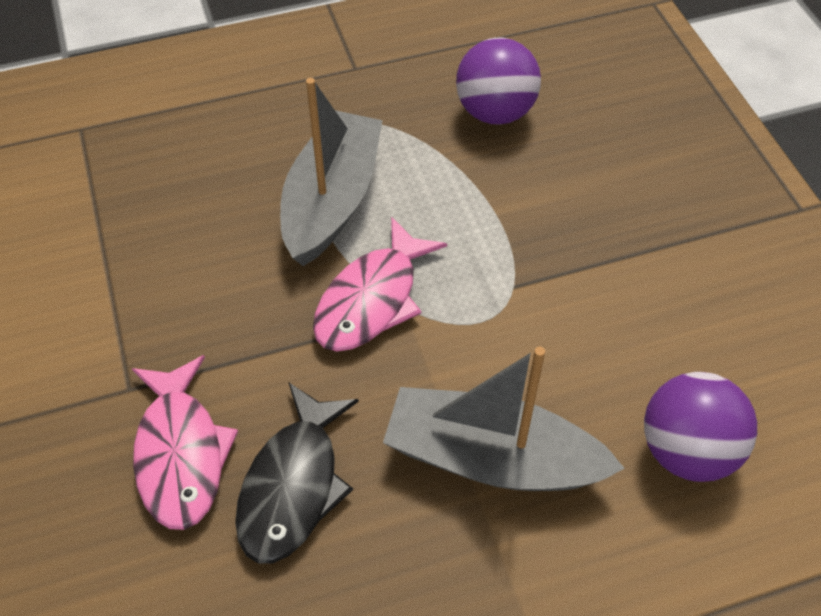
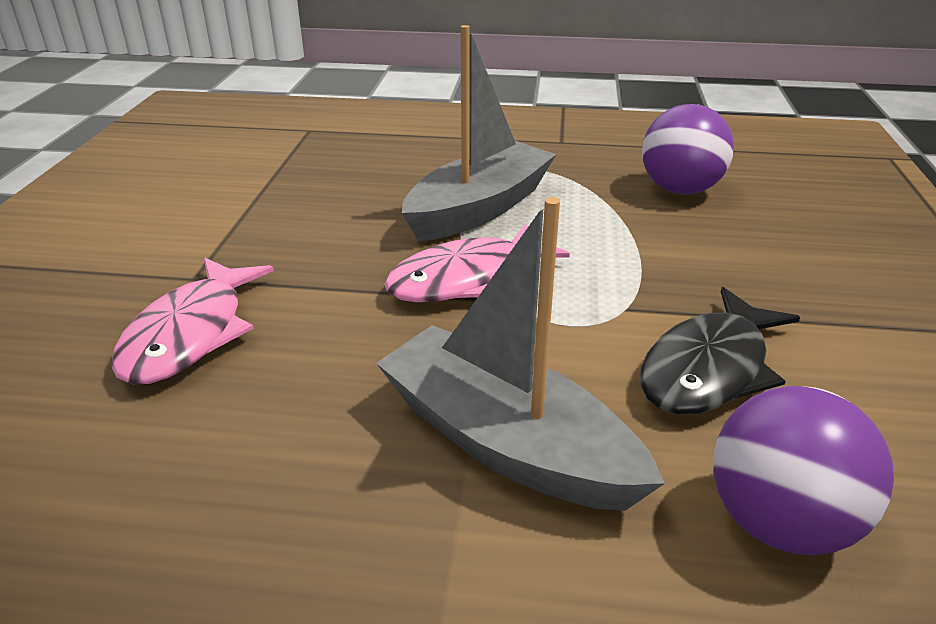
camera: 25 degrees right, 20 degrees down
black fish [235,383,359,564] -> black fish moved to [640,287,800,415]

